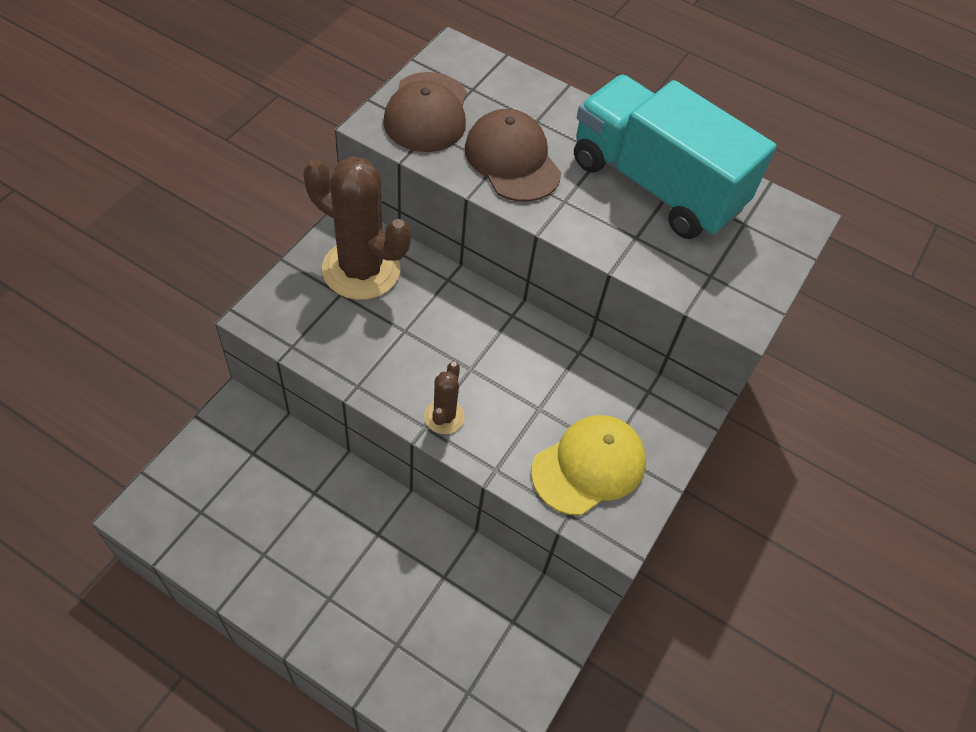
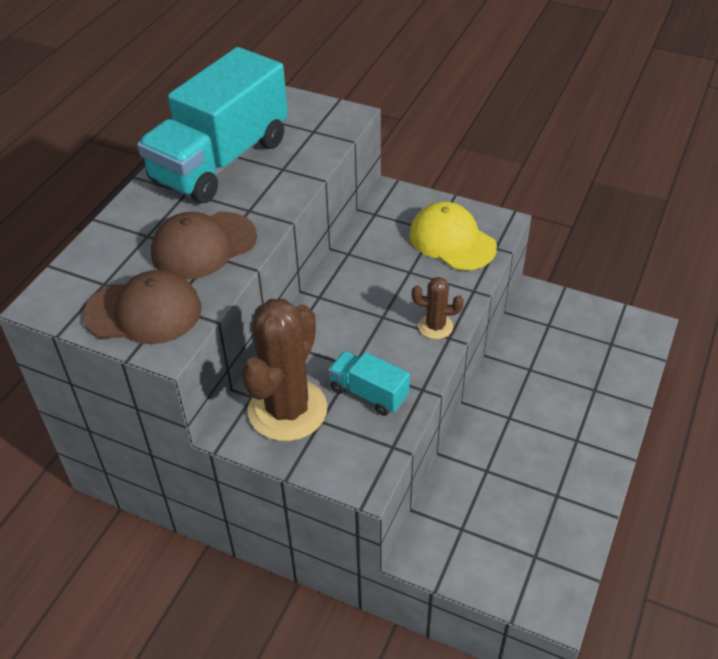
camera: 90 degrees left, 10 degrees down
none -> turquoise truck [328,351,410,416]

